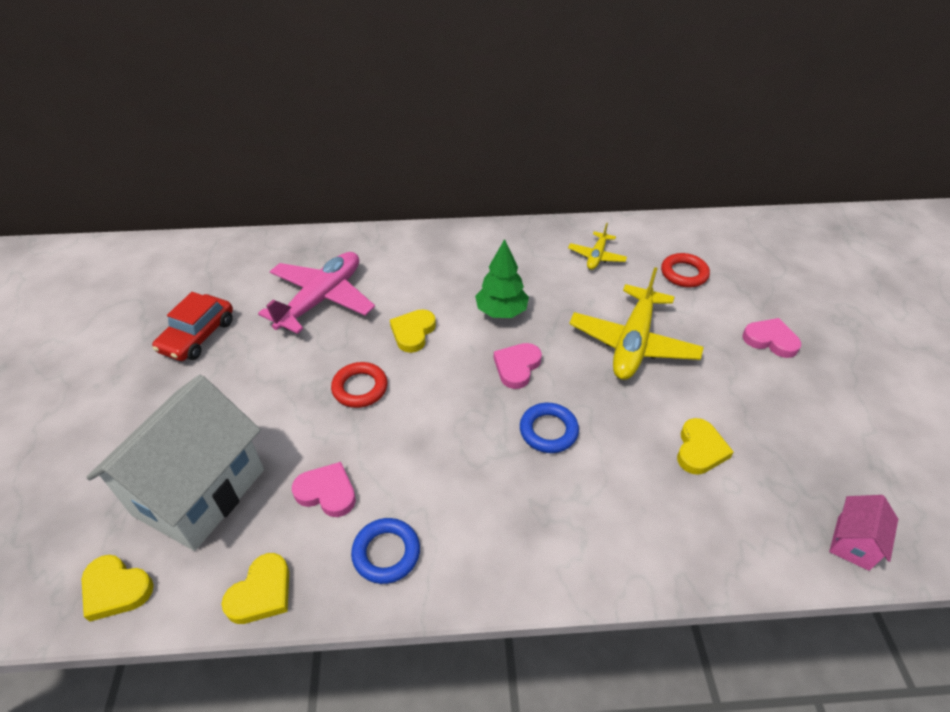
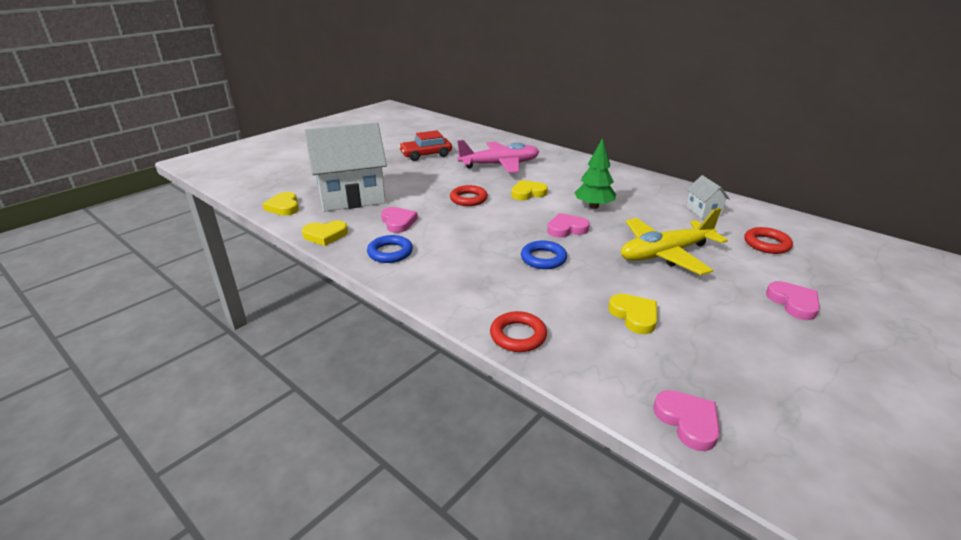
camera: 45 degrees right, 15 degrees down
yellow plane [568,223,627,270] -> white house [686,175,730,218]
yellow heart [677,418,733,475] -> yellow heart turned 90 degrees counterclockwise [608,294,657,334]
pink house [829,495,898,571] -> pink heart [653,390,720,451]
none -> red ring [490,311,547,352]

